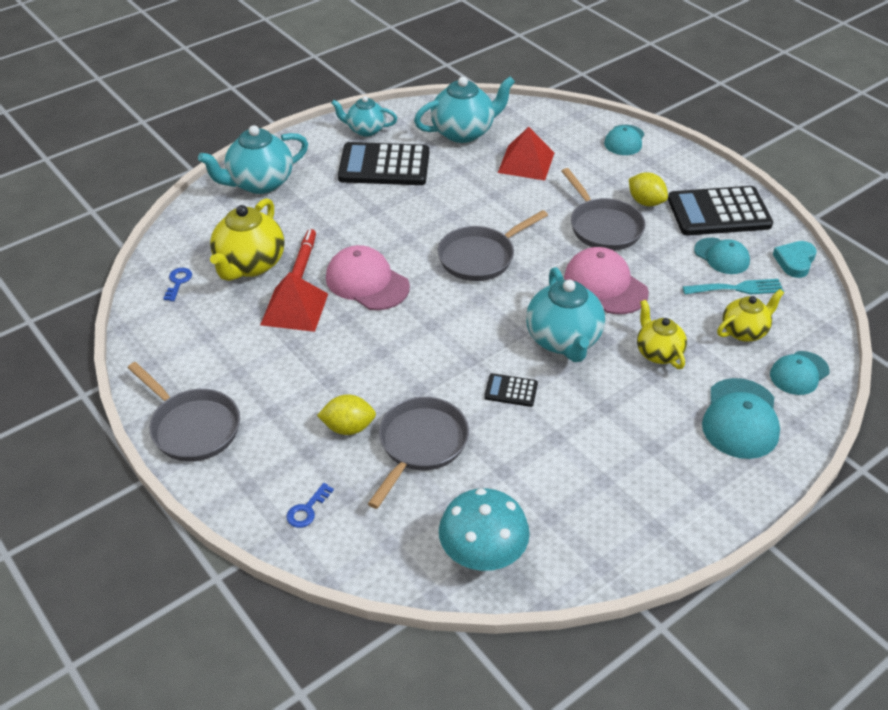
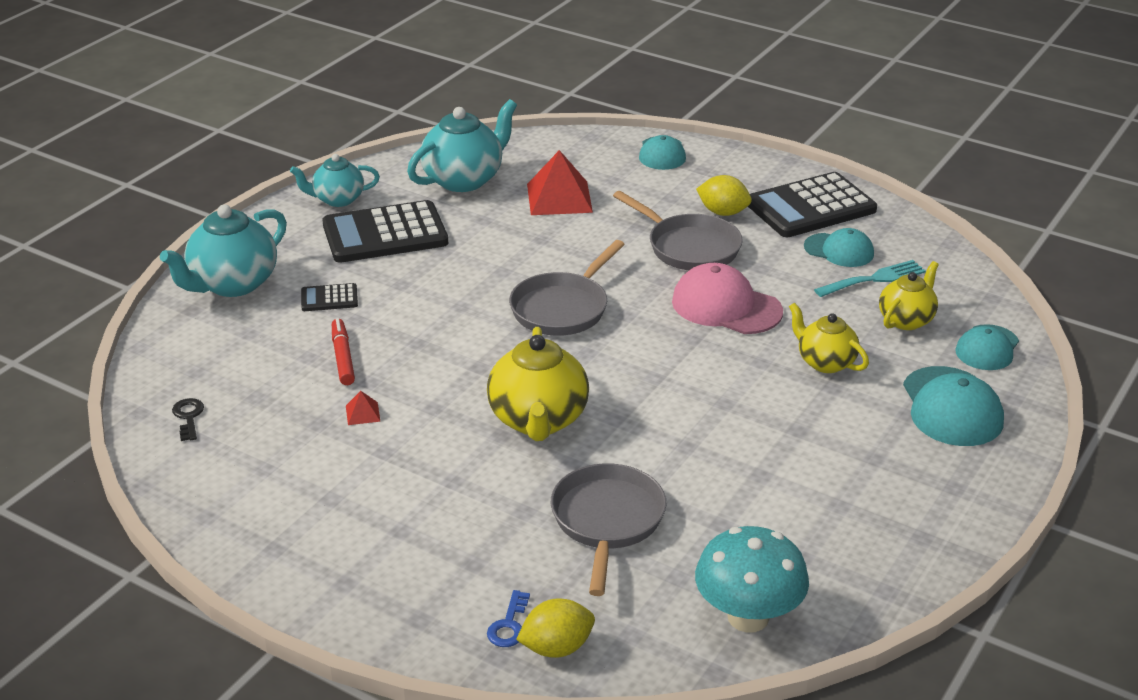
camera: 20 degrees left, 10 degrees down
grey pan [128,362,240,462] -> none
blue key [163,268,192,301] -> black key [172,398,204,441]
yellow teapot [210,198,285,281] -> yellow teapot moved to [487,327,589,441]
red pyramid [260,272,328,332] -> red pyramid [346,391,380,425], size x0.43
yellow lemon [317,394,376,435] -> yellow lemon moved to [516,598,595,658]
pink cap [326,245,410,310] -> none
black calculator [484,373,538,407] -> black calculator moved to [301,283,358,311]
turquoise teapot [526,267,605,362] -> none
turquoise heart [773,241,817,278] -> none

